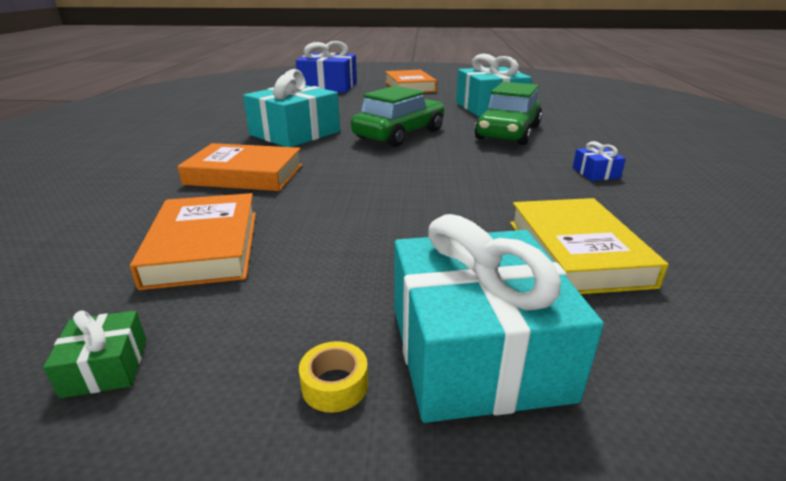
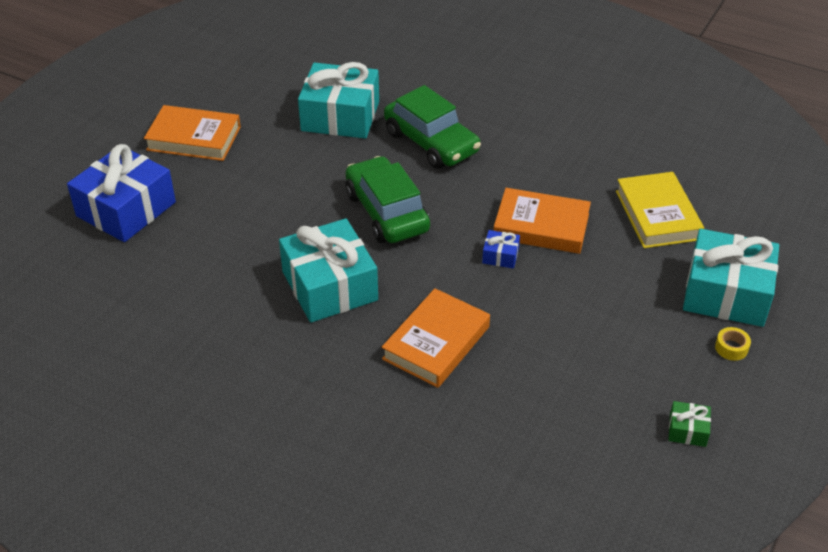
camera: 65 degrees left, 15 degrees up
orange book [130,193,256,290] -> orange book moved to [493,188,591,254]
yellow book [510,198,669,294] -> yellow book turned 60 degrees clockwise [616,172,704,248]
blue gift [573,141,626,181] -> blue gift moved to [482,230,520,269]

